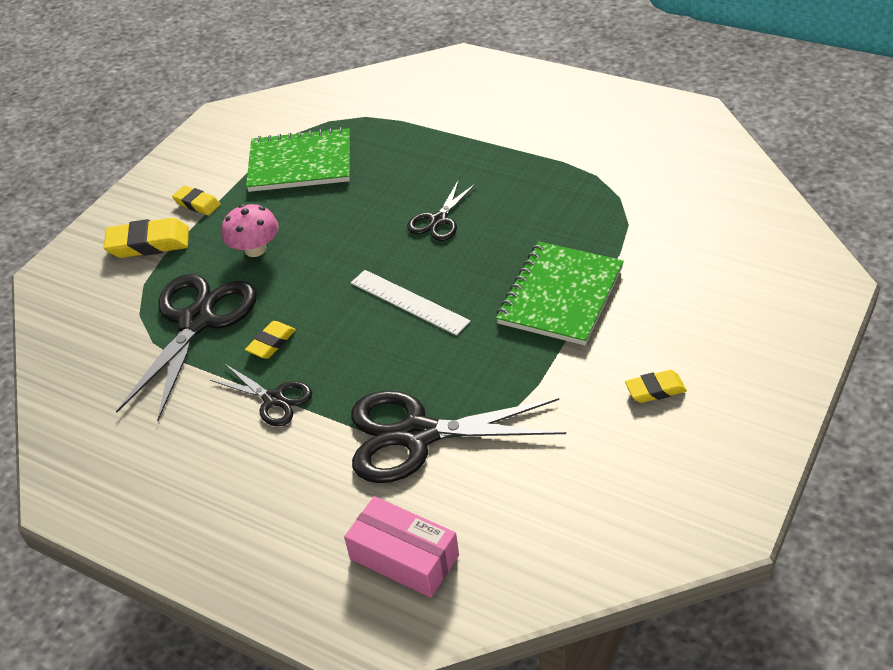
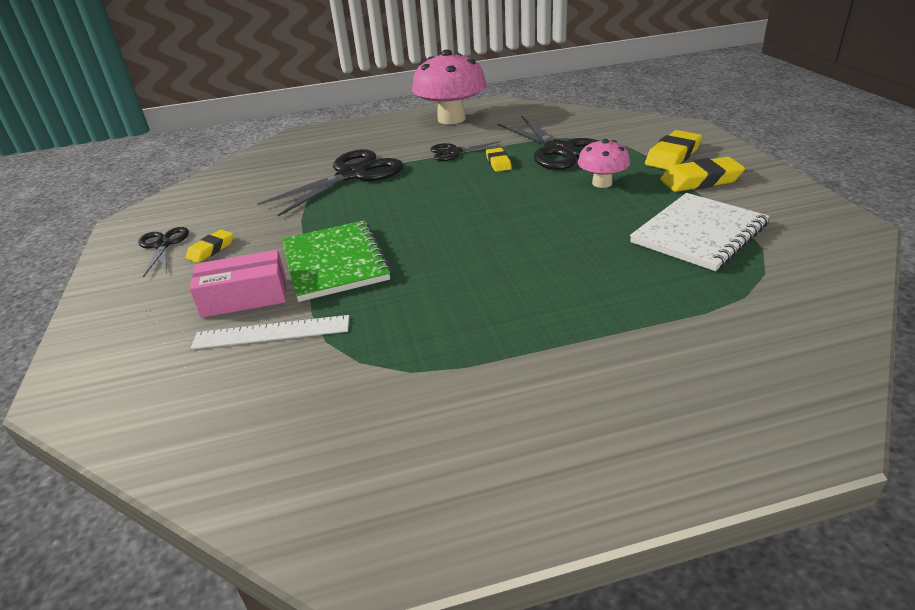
camera: 135 degrees right, 10 degrees down
yellow eraser [172,186,221,215] -> yellow eraser [660,157,745,192], size x1.67
green notebook [246,127,350,192] -> white notebook [630,193,770,271]
pink box [344,496,459,598] -> pink box moved to [190,250,286,318]
white ruler [351,270,471,336] -> white ruler moved to [191,315,349,350]
black scissors [407,179,477,241] -> black scissors moved to [138,227,189,277]
none -> pink mushroom [412,49,487,124]

